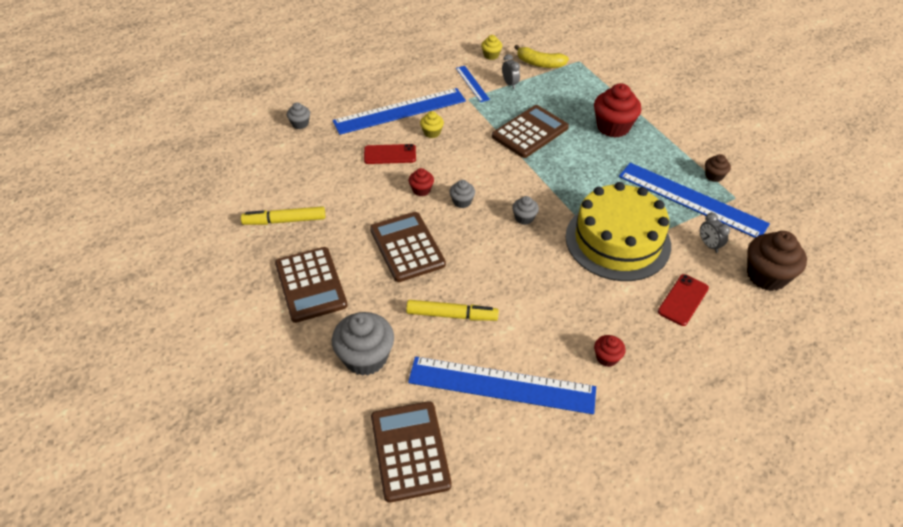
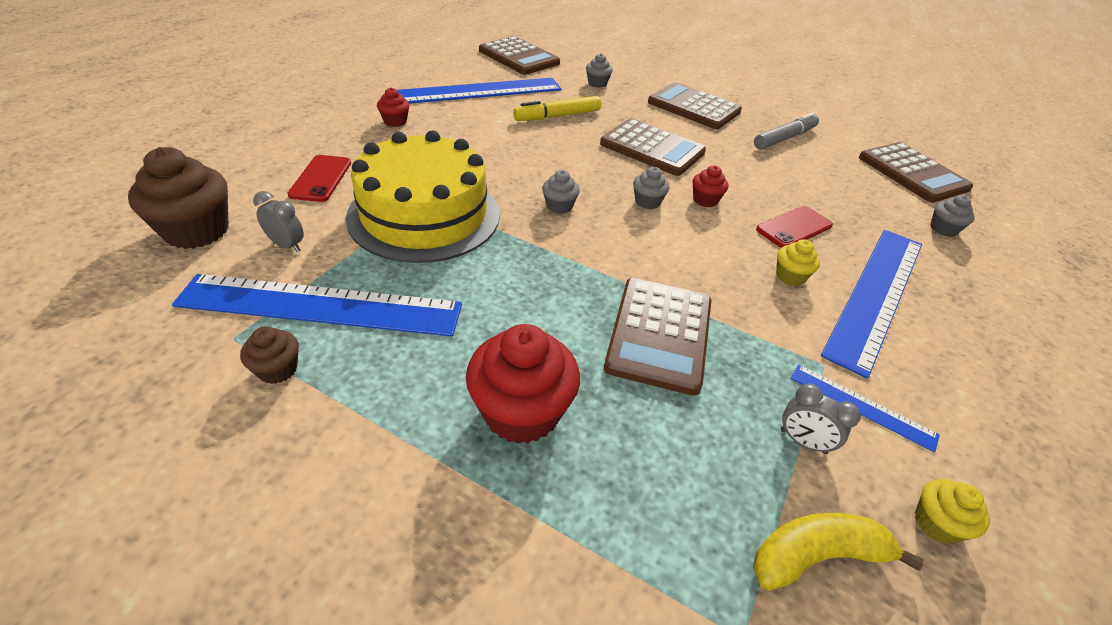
camera: 145 degrees right, 5 degrees down
yellow marker [241,206,325,225] -> grey marker [754,112,819,150]
grey cupcake [332,312,394,376] -> grey cupcake [586,53,613,88], size x0.50
none -> brown calculator [859,142,973,202]

